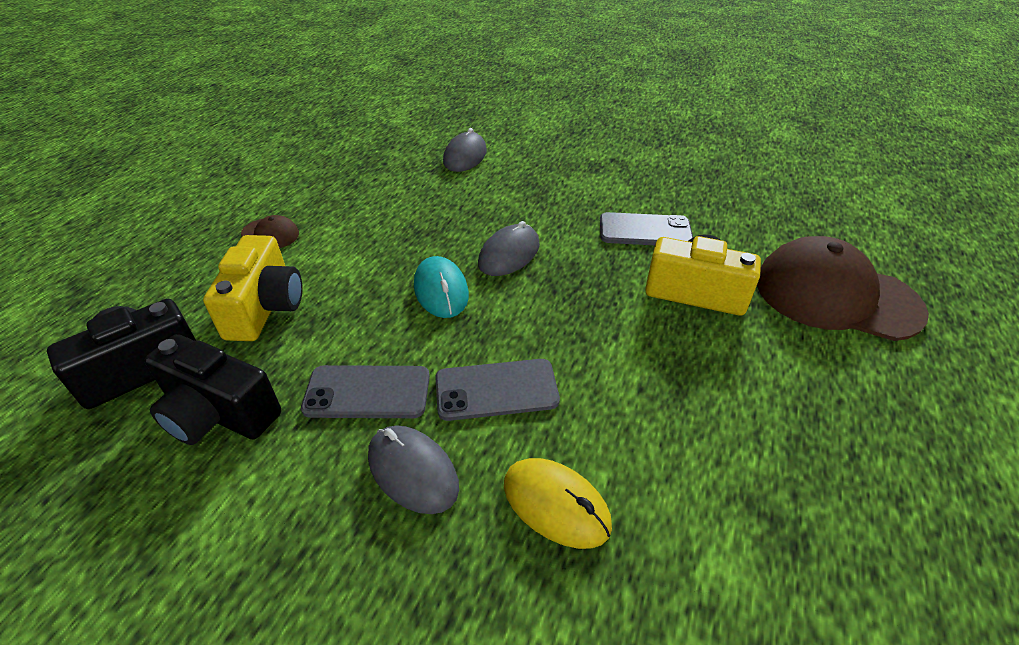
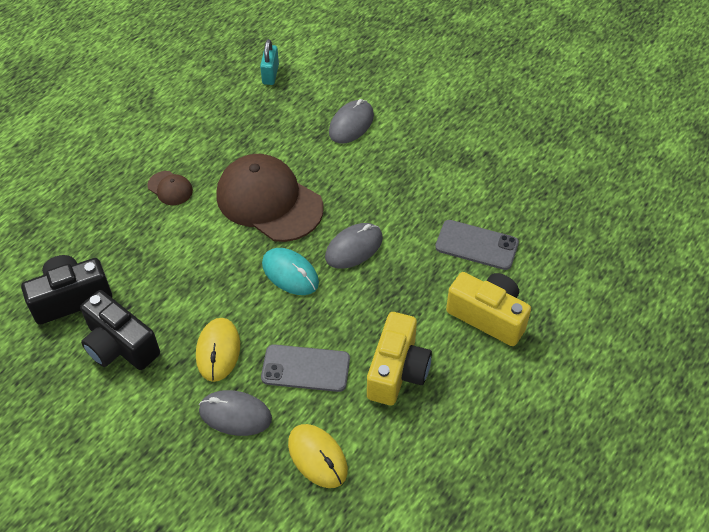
camera: 15 degrees right, 10 degrees up
yellow camera [203,235,302,341] -> yellow camera moved to [367,312,432,406]
grey phone [301,365,430,418] -> yellow mouse [196,318,240,382]
grey mouse [368,425,459,514] -> grey mouse turned 45 degrees counterclockwise [199,390,272,436]
turquoise mouse [414,256,469,318] -> turquoise mouse turned 45 degrees counterclockwise [262,248,319,295]
brown cap [757,236,929,341] -> brown cap moved to [216,154,324,242]
none -> turquoise padlock [260,39,279,85]

